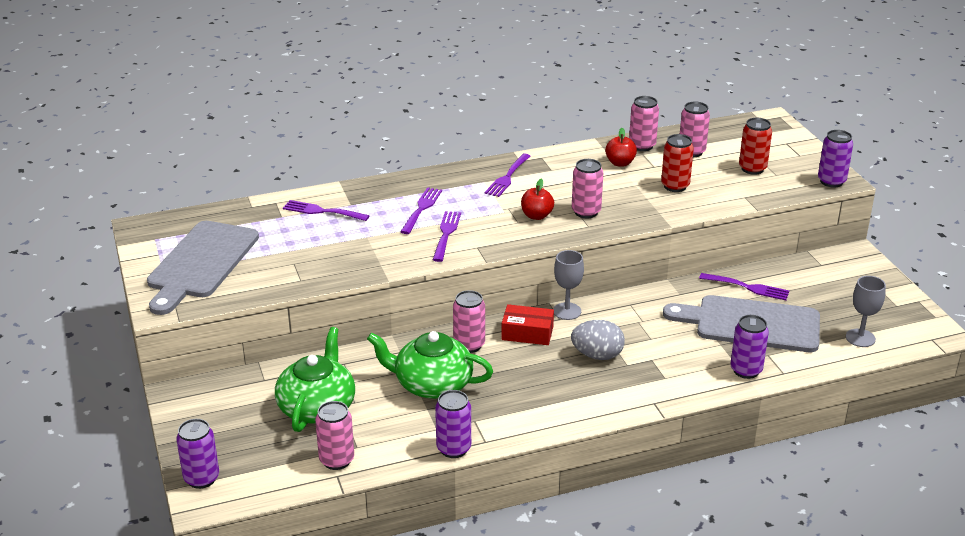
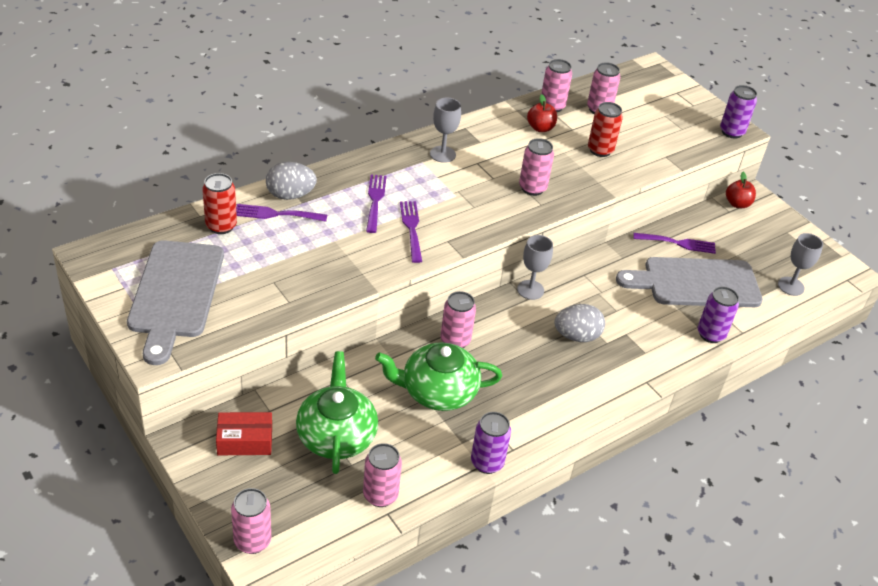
camera: 20 degrees left, 10 degrees up
purple can [176,419,219,489] -> pink can [231,488,271,554]
purple fork [485,154,531,197] -> grey goblet [430,98,461,163]
red box [501,304,554,345] -> red box moved to [216,412,272,455]
red apple [521,179,554,220] -> red apple moved to [726,172,756,208]
red can [739,118,772,175] -> red can moved to [202,173,237,234]
none -> grey egg [266,162,317,200]

